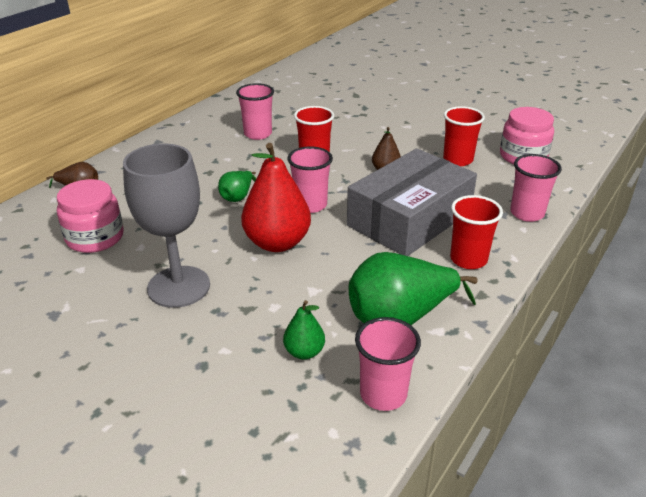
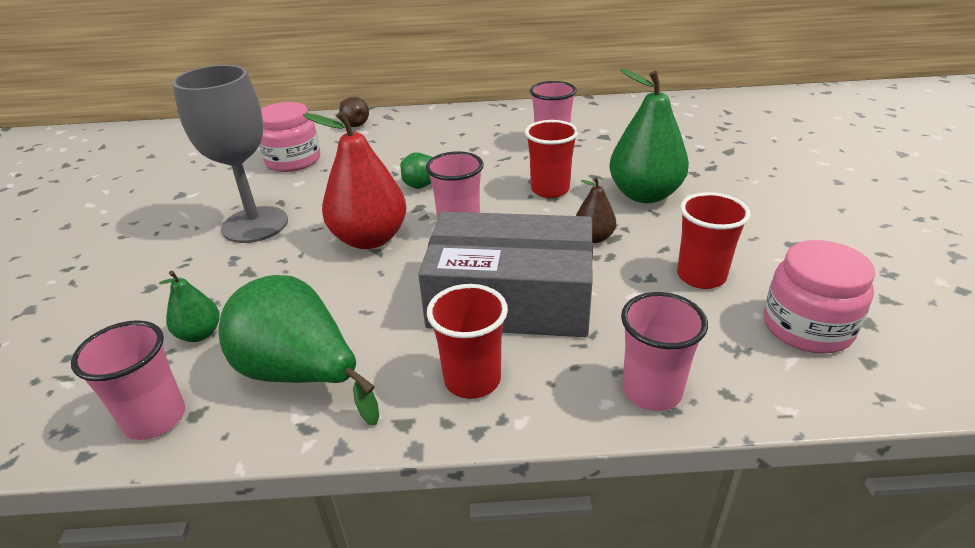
camera: 55 degrees right, 0 degrees up
none -> green pear [609,69,689,203]

